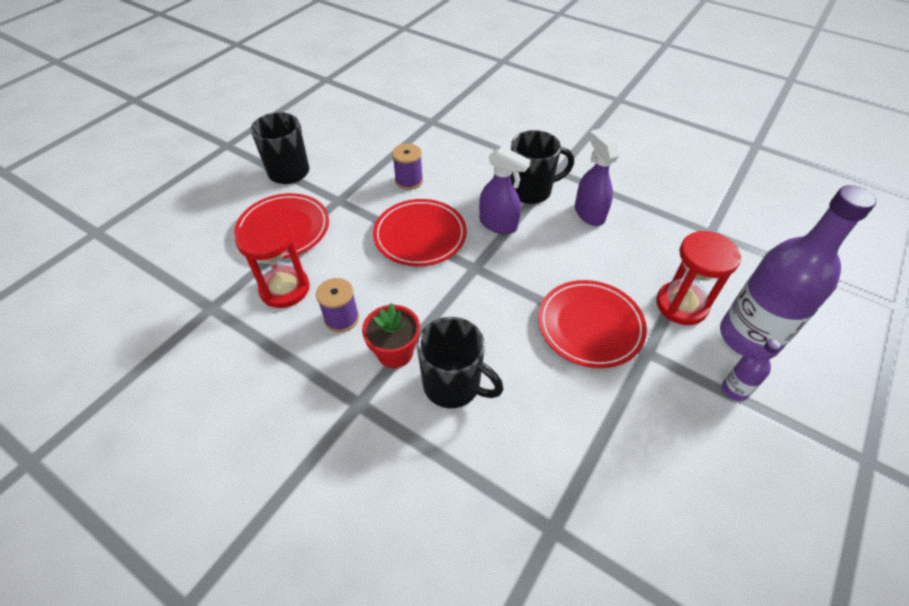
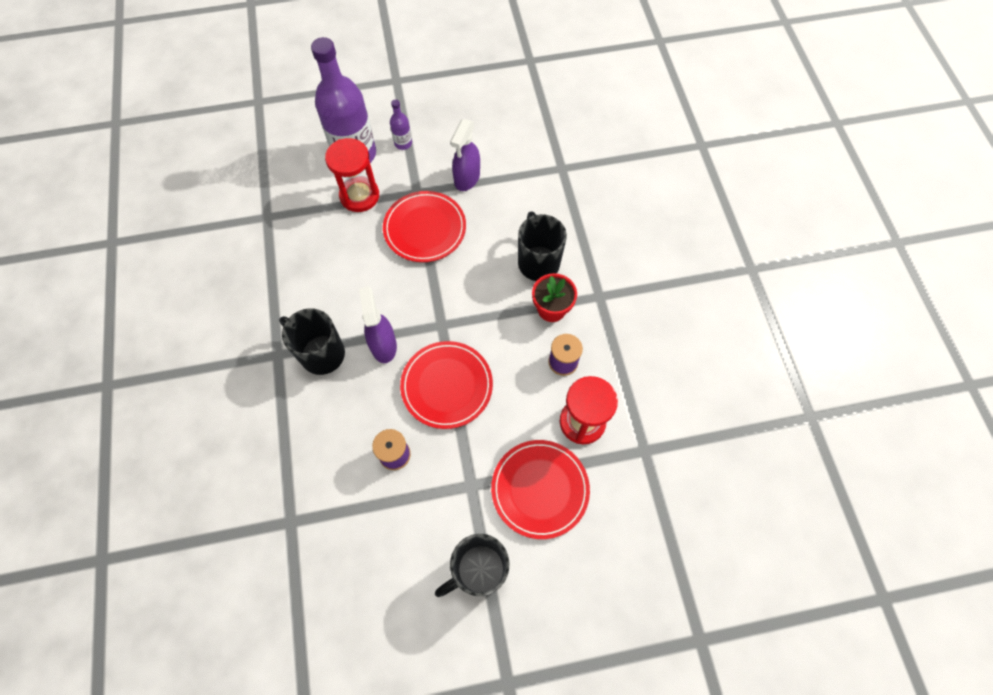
camera: 135 degrees left, 15 degrees up
purple spray bottle [575,129,619,226] -> purple spray bottle moved to [450,119,480,191]

